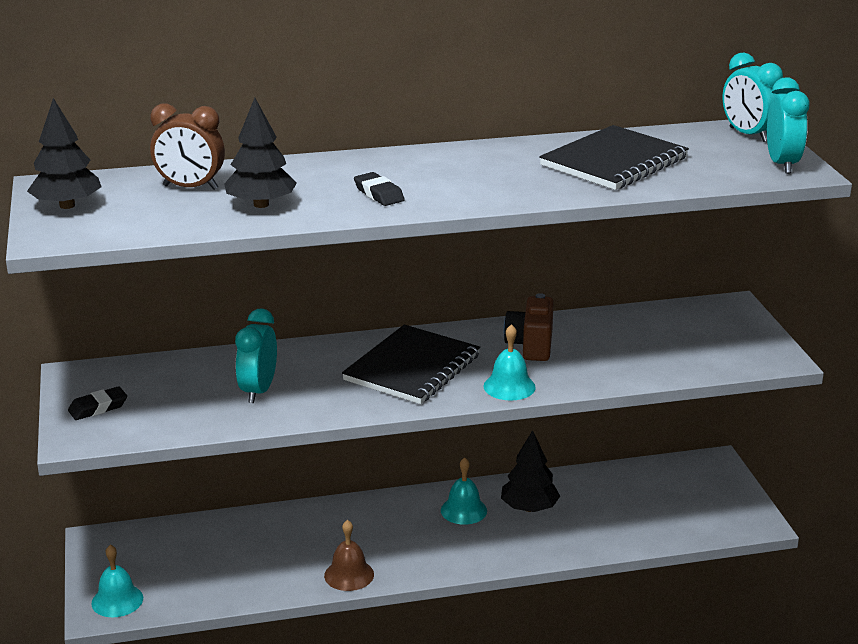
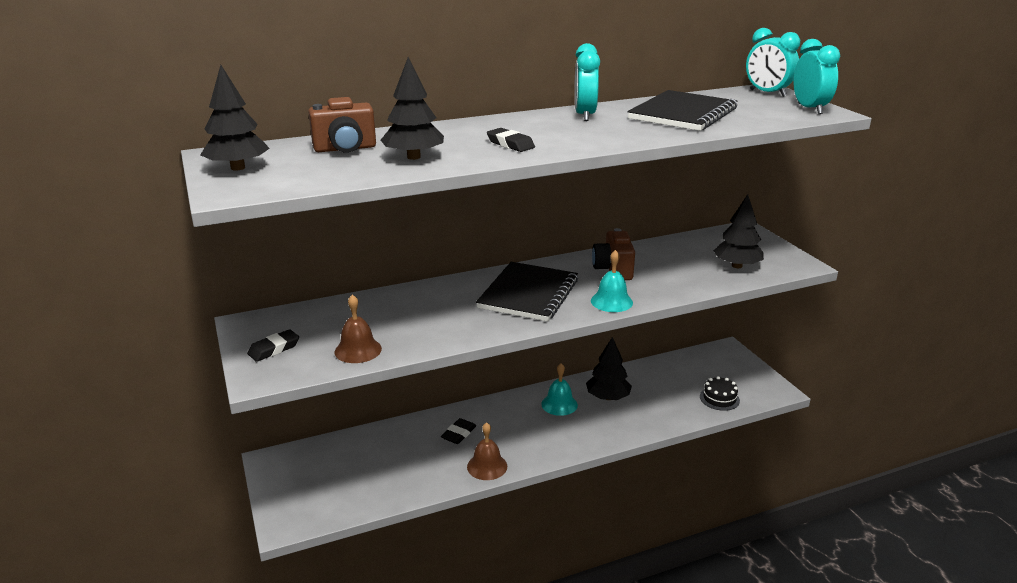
camera: 10 degrees left, 0 degrees up
turquoise bell [91,545,143,617] -> none
brown clock [150,104,225,190] -> brown camera [308,97,376,153]
turquoise clock [235,308,277,403] -> turquoise clock moved to [574,43,600,121]
none -> brown bell [334,294,382,363]
none -> black eraser [441,418,476,444]
none -> black cake [700,376,740,411]
none -> black tree [713,194,764,268]

